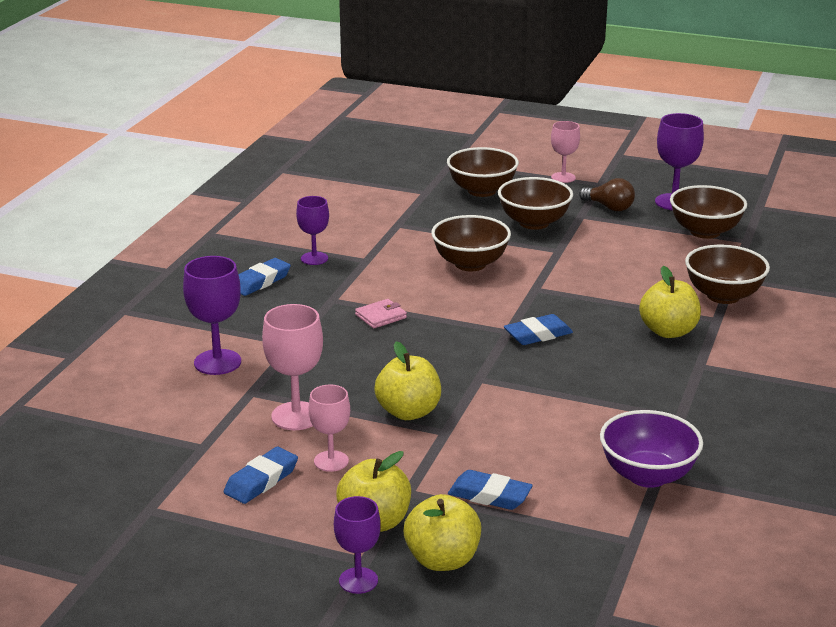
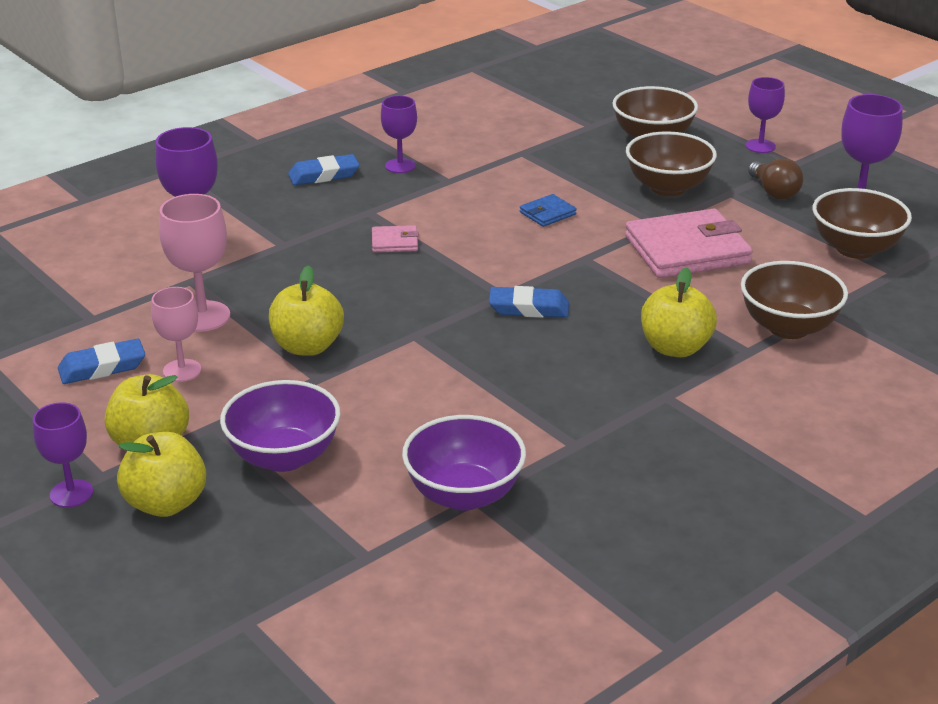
camera: 30 degrees right, 5 degrees up
brown bowl [431,215,511,271] -> blue wallet [520,194,577,227]
blue eraser [448,470,533,510] -> purple bowl [220,380,341,472]
pink goblet [551,121,580,183] -> purple goblet [746,77,785,153]
none -> pink wallet [625,209,753,278]

